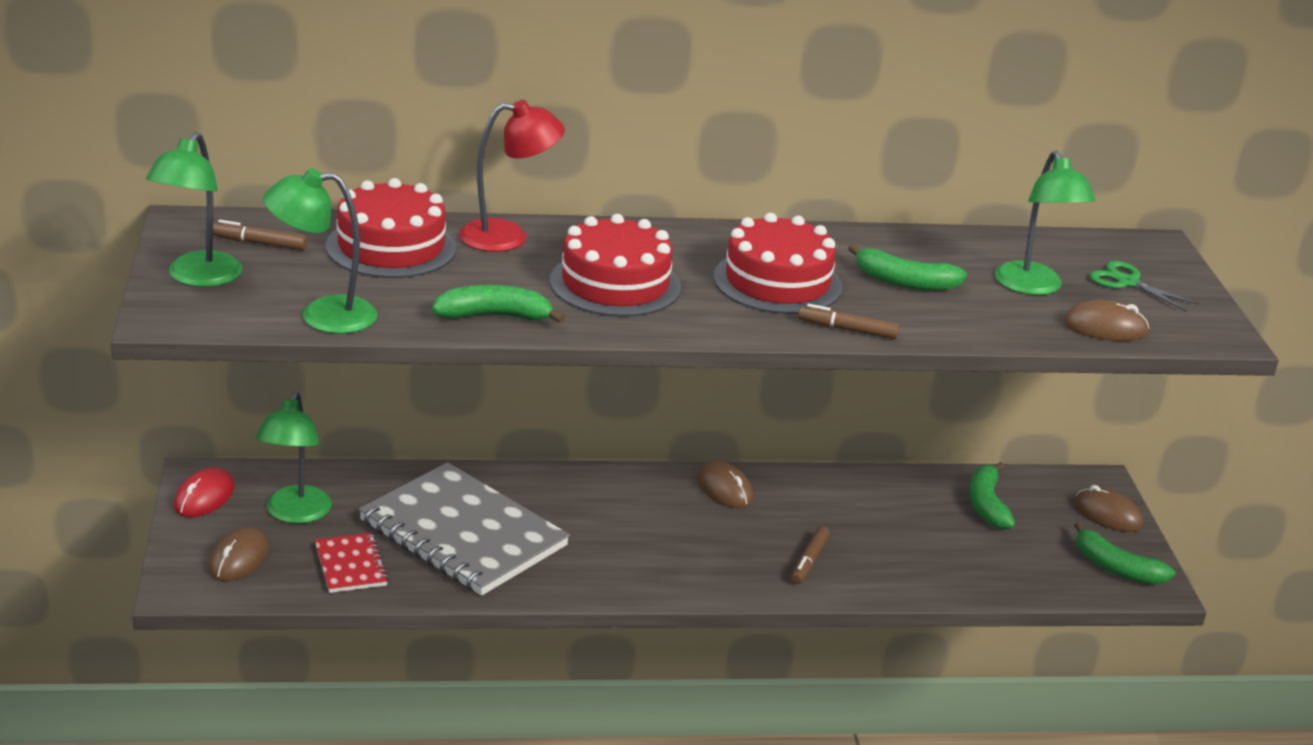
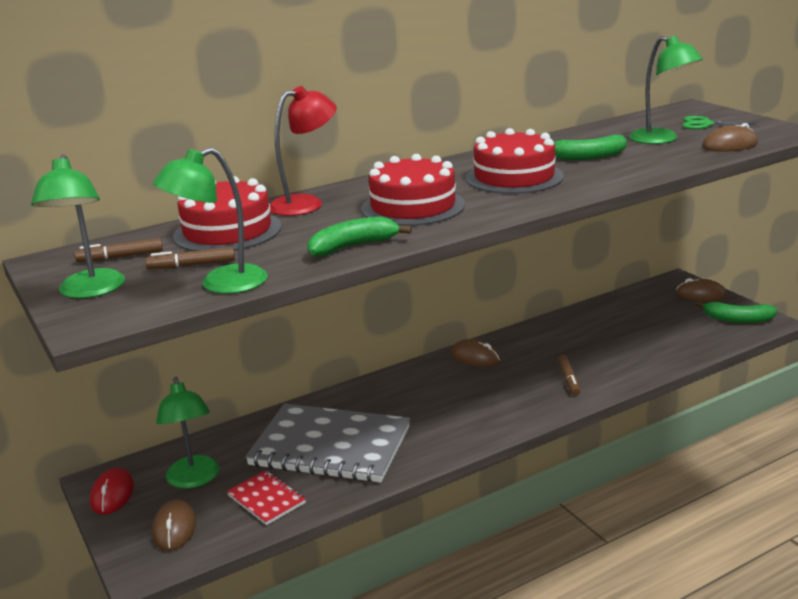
camera: 20 degrees left, 5 degrees down
brown marker [798,304,899,339] -> brown marker moved to [145,247,235,269]
green banana [969,462,1015,530] -> none

